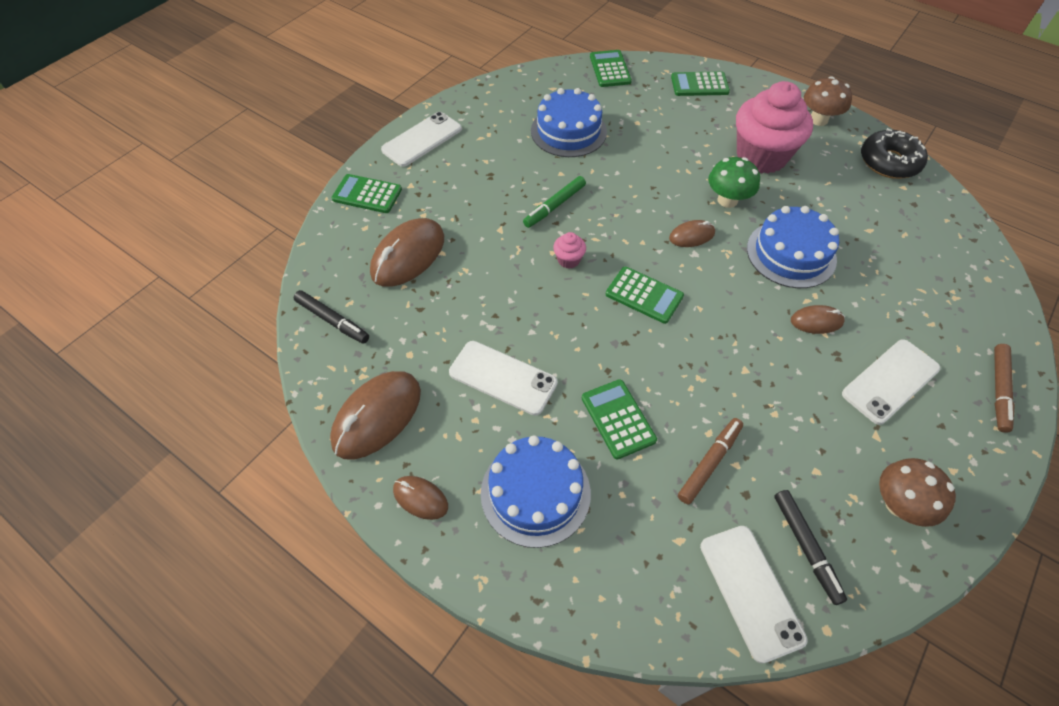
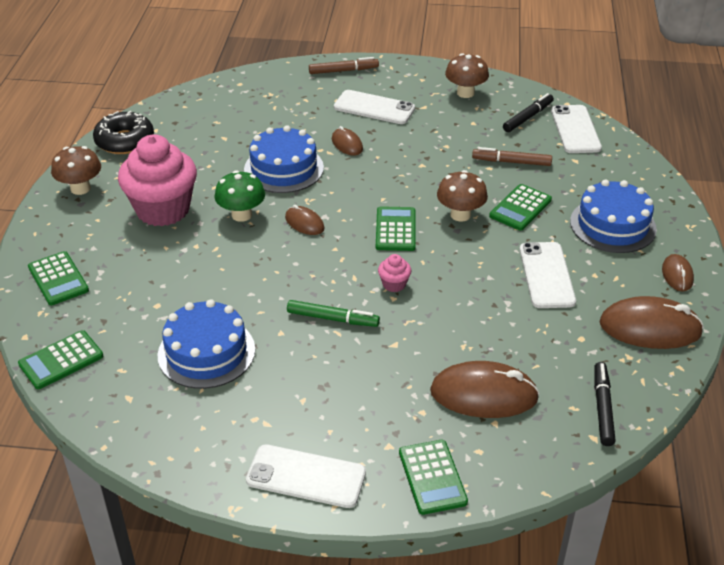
camera: 120 degrees left, 15 degrees down
white phone [700,526,807,664] -> white phone turned 45 degrees counterclockwise [551,105,602,153]
none -> brown mushroom [437,170,488,222]

